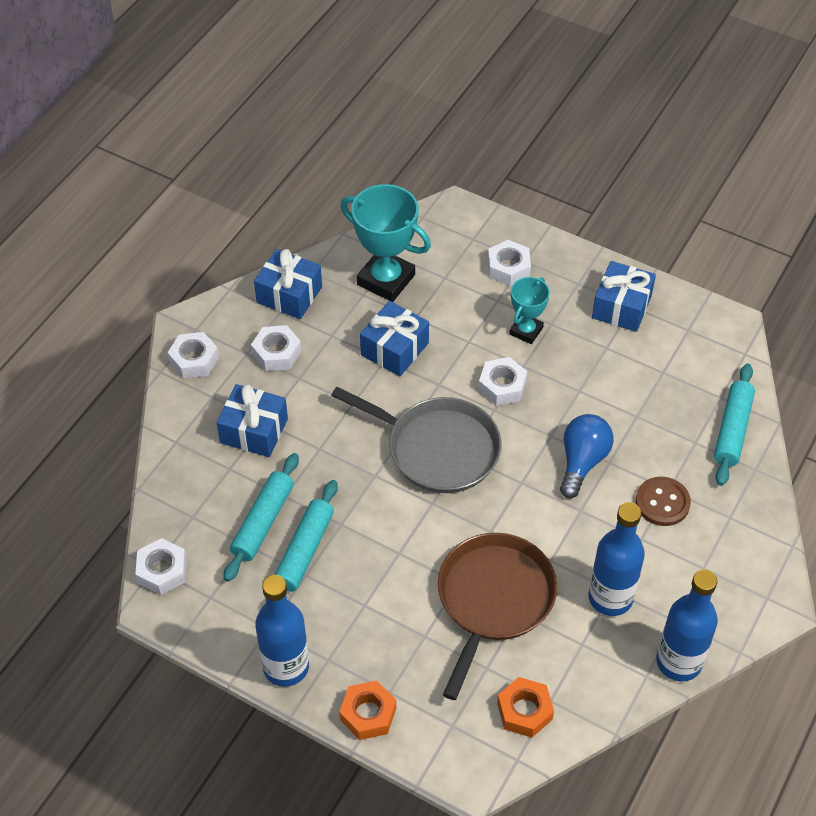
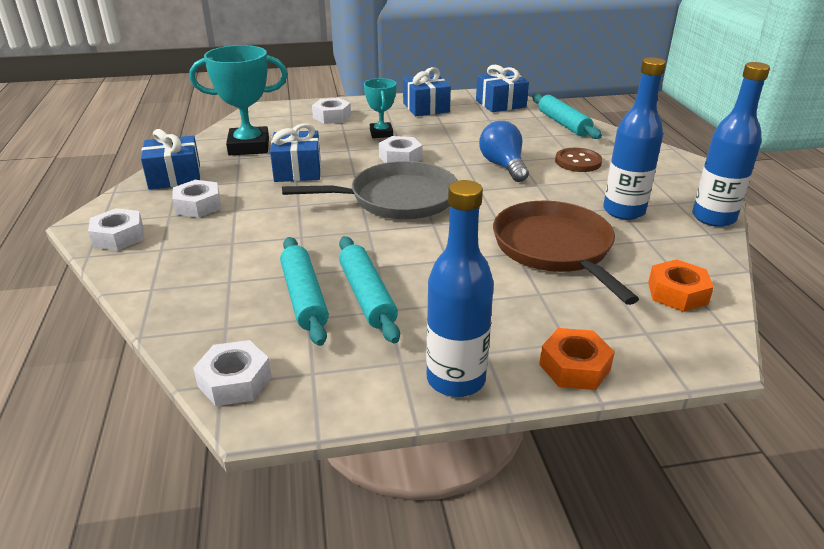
camera: 40 degrees left, 20 degrees down
blue gift [217,384,288,457] -> blue gift moved to [476,65,529,112]

